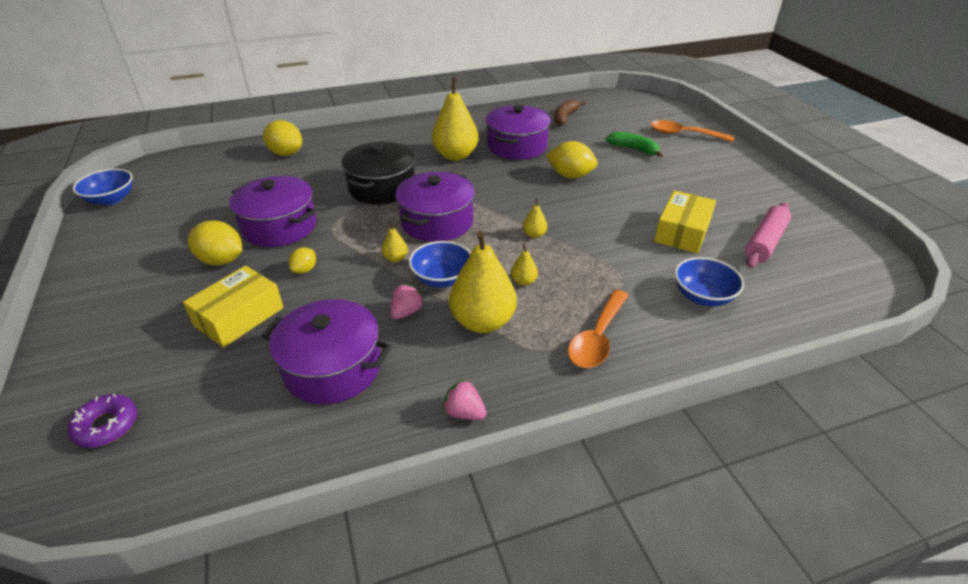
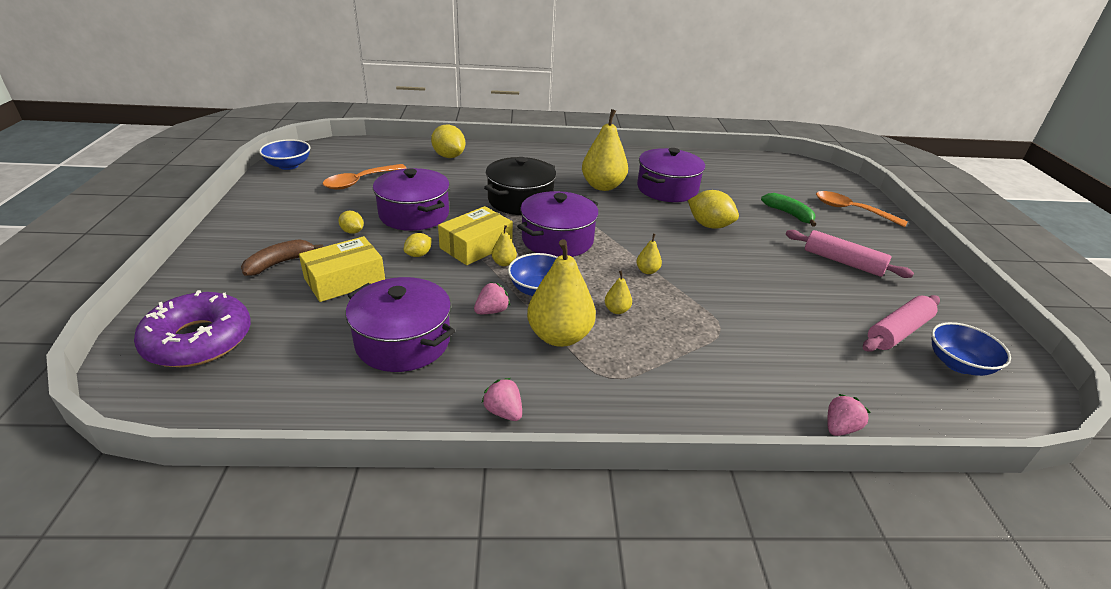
camera: 15 degrees right, 5 degrees down
purple donut [68,394,137,448] -> purple donut [134,290,251,367], size x1.85
yellow lemon [188,220,242,265] -> yellow lemon [338,211,364,234], size x0.55
brown banana [554,99,586,126] -> brown banana moved to [241,239,324,276]
orange spoon [568,290,629,368] -> orange spoon moved to [323,164,407,190]
yellow box [654,190,716,253] -> yellow box moved to [438,206,513,265]
blue bowl [675,257,744,306] -> blue bowl moved to [931,322,1011,376]
none -> pink rolling pin [786,230,914,278]
none -> pink strawberry [827,394,871,436]

